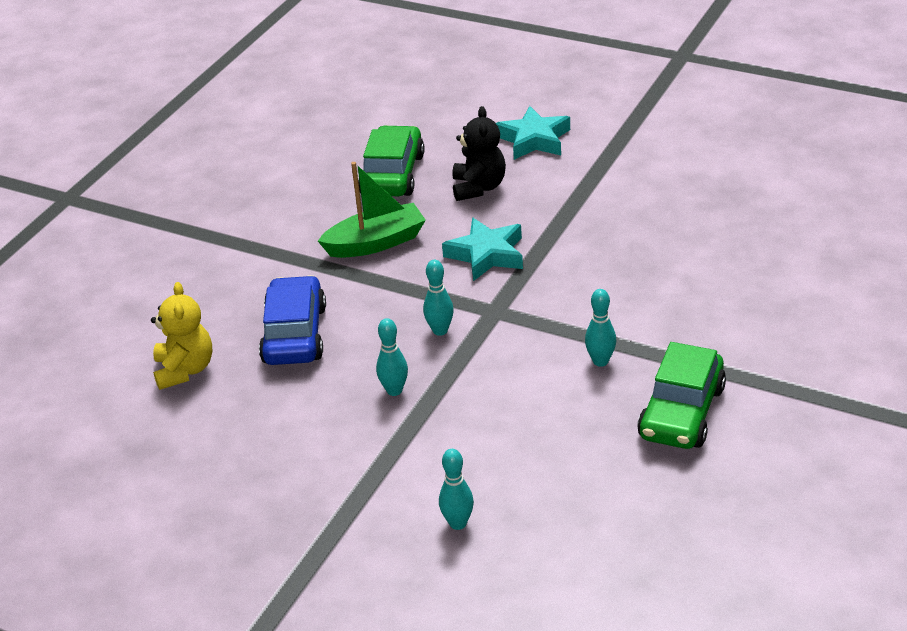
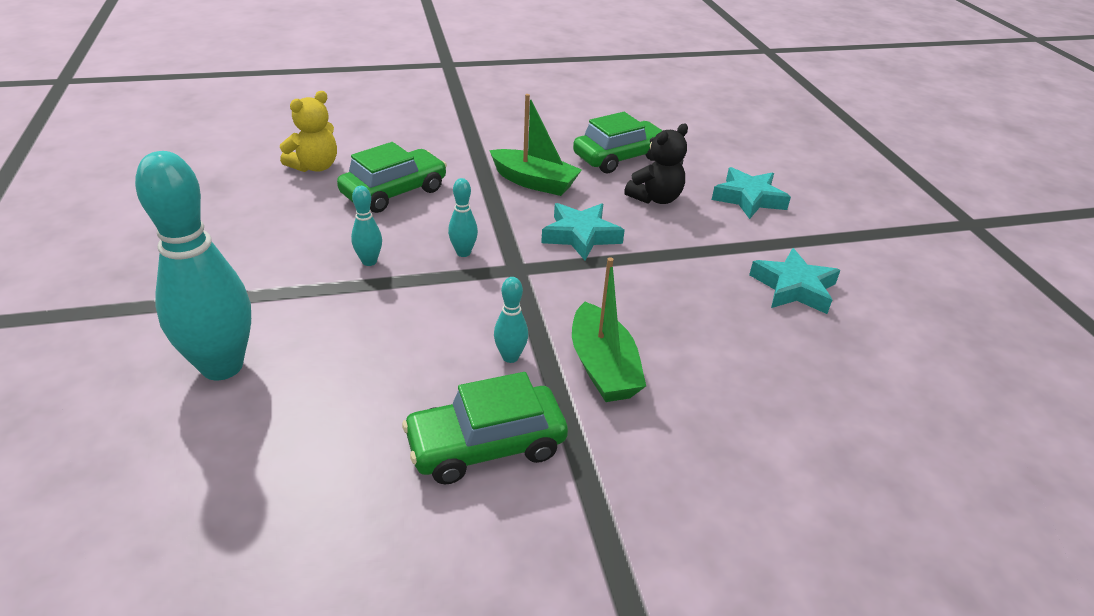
camera: 45 degrees right, 0 degrees up
blue car [259,275,326,365] -> green car [337,142,447,213]
turquoise bowling pin [439,449,474,530] -> turquoise bowling pin [135,151,251,380], size x2.30
none -> green boat [572,257,646,402]
none -> turquoise star [749,248,840,314]

